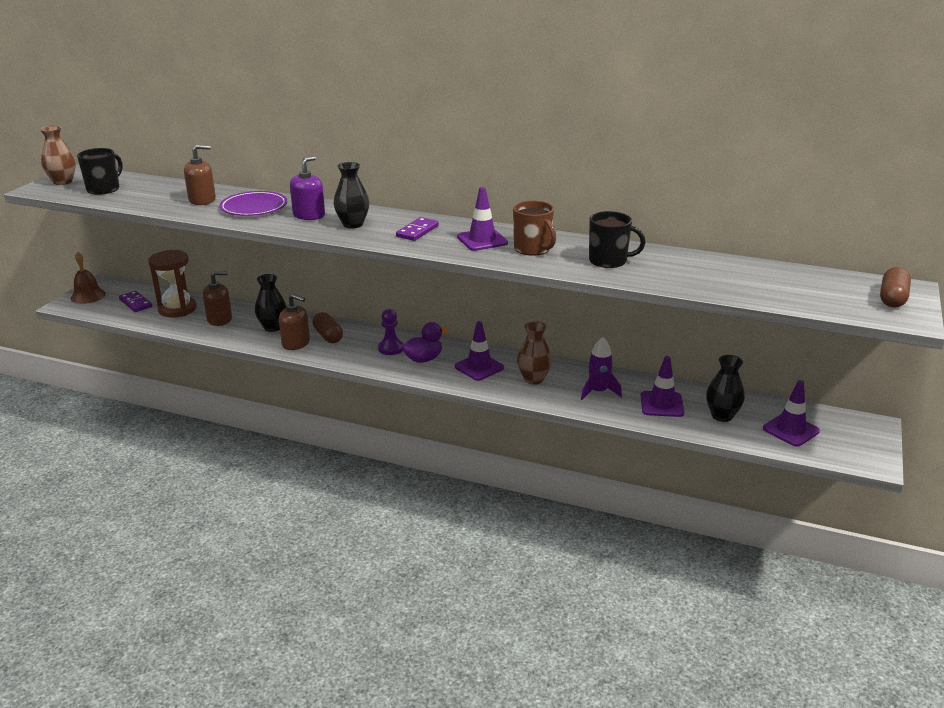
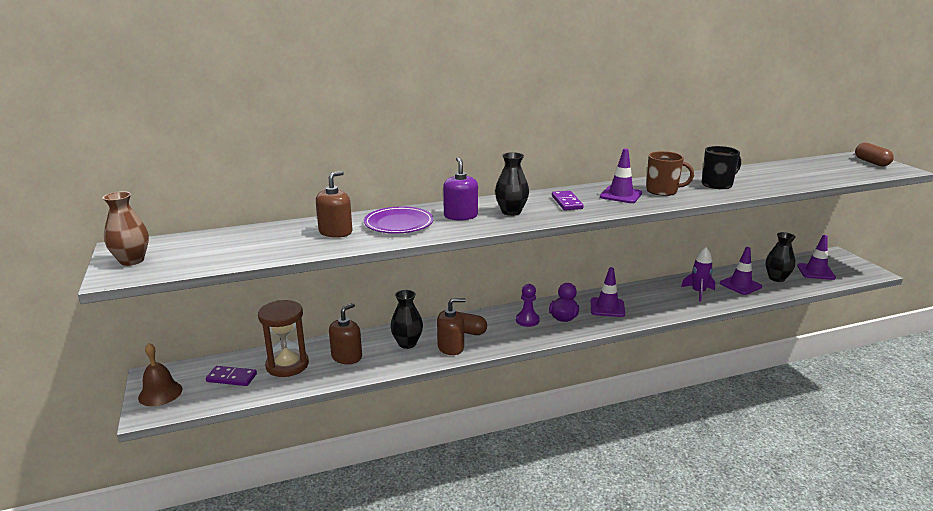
camera: 40 degrees left, 5 degrees down
black mug [77,148,123,195] -> none
brown vase [517,321,552,385] -> none

